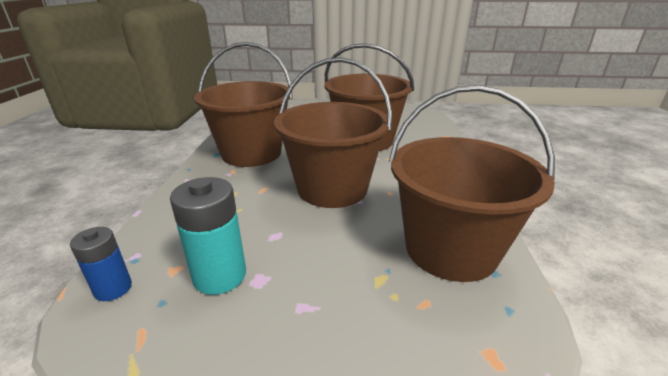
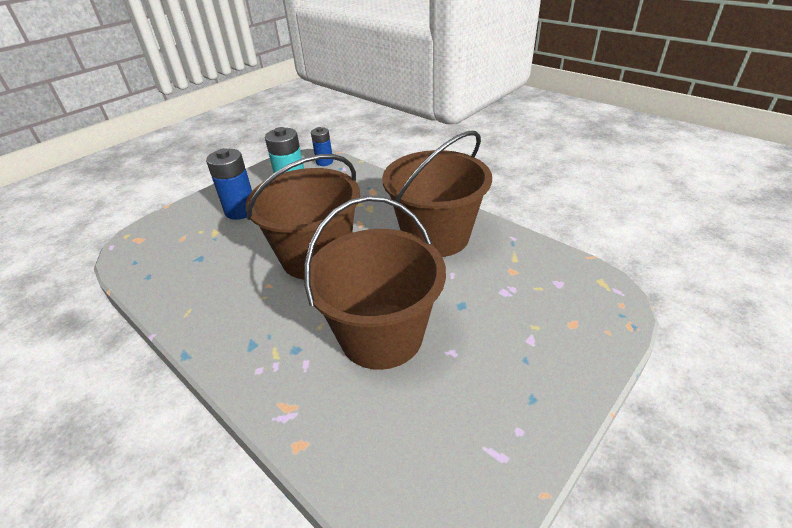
camera: 130 degrees right, 10 degrees up
brown bucket [389,85,555,282] -> none
none -> blue battery [206,148,252,220]

